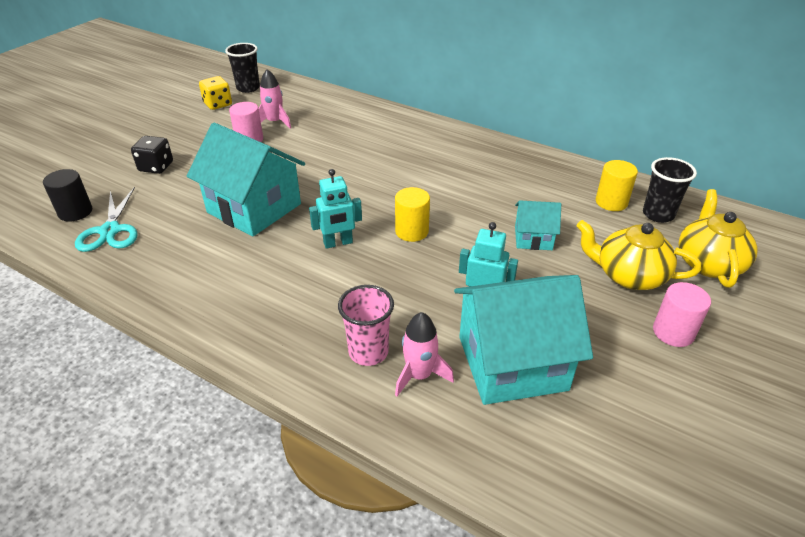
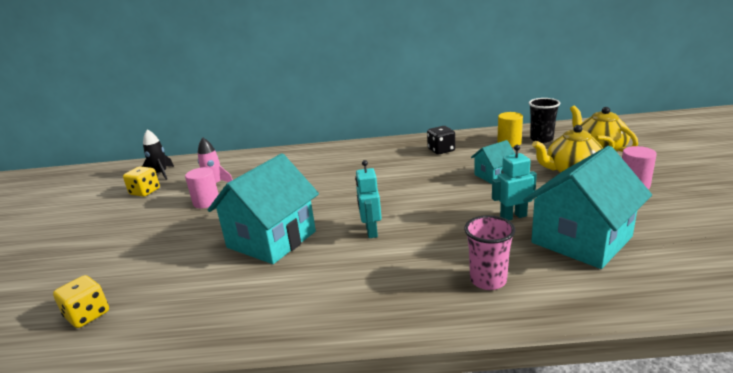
camera: 30 degrees left, 15 degrees down
black cylinder [43,169,92,222] -> yellow dice [53,275,109,328]
turquoise scissors [75,187,138,252] -> none
black dice [131,136,173,174] -> black dice moved to [427,126,455,155]
turquoise house [187,123,305,237] -> turquoise house turned 60 degrees counterclockwise [208,153,319,264]
black cup [225,43,260,93] -> black rocket [142,129,174,180]
turquoise robot [309,169,362,249] -> turquoise robot turned 135 degrees clockwise [355,160,382,238]
yellow cylinder [395,187,430,242] -> none
pink rocket [395,312,454,396] -> none

